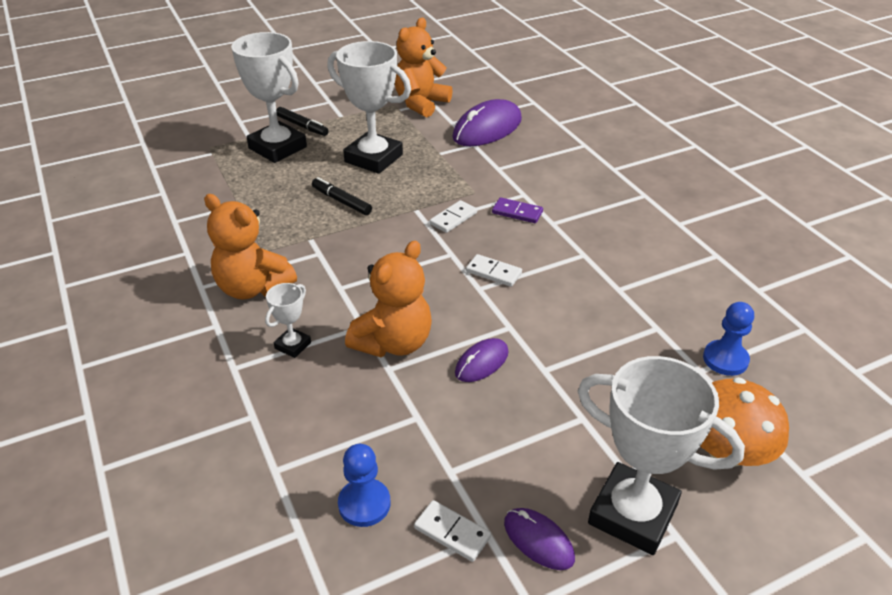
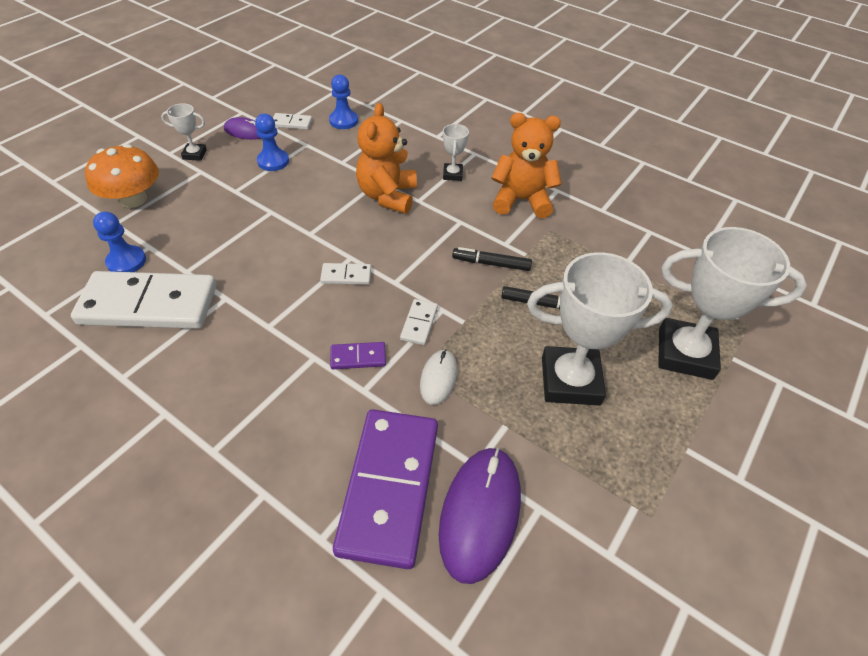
camera: 150 degrees right, 10 degrees up
black marker [276,107,329,136] -> black marker moved to [452,247,532,271]
orange teddy bear [395,18,453,117] -> none
purple mouse [455,338,509,382] -> none
white trophy [578,356,745,555] -> white trophy [161,103,207,161], size x0.46
none -> white domino [71,271,217,329]
none -> blue pawn [255,114,289,171]
none -> purple domino [333,409,438,569]
none -> white mouse [420,349,457,405]

